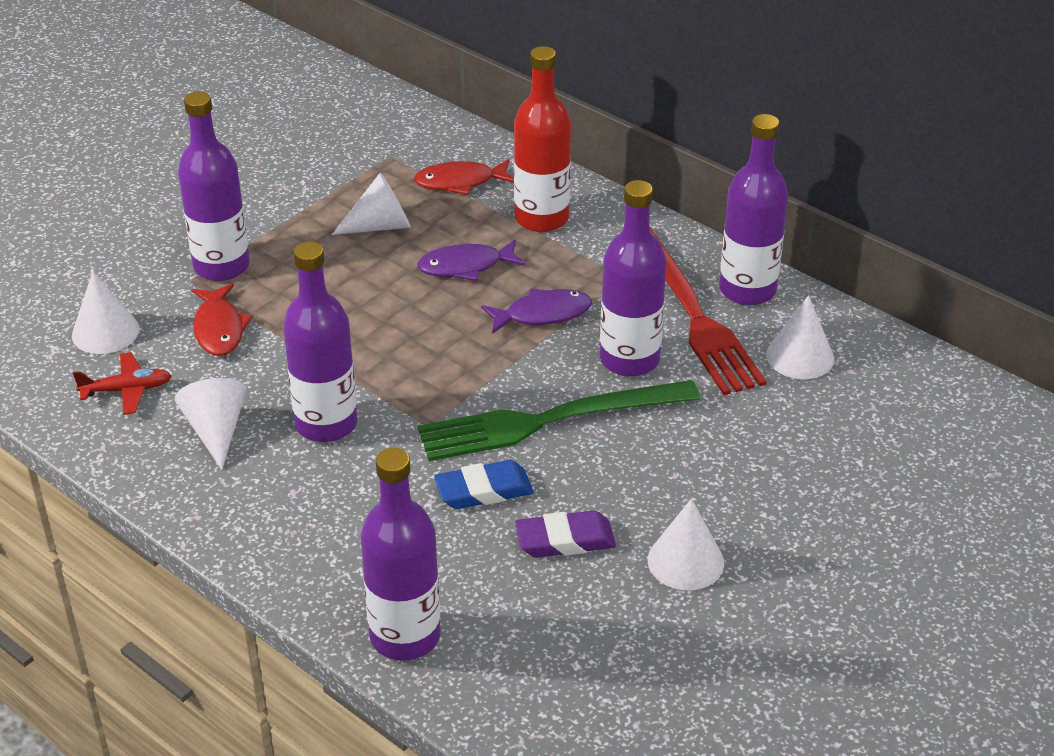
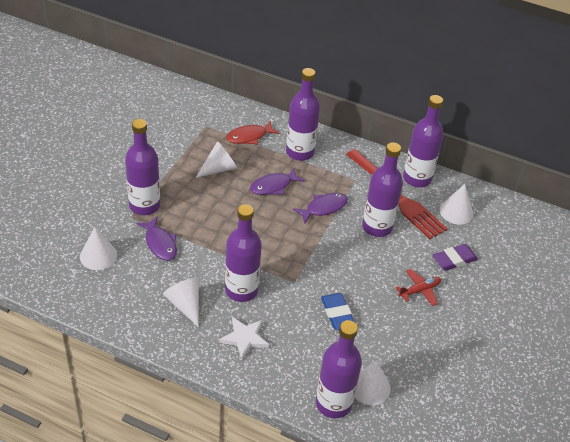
camera: 20 degrees left, 5 degrees up
red plane [73,352,172,415] -> red plane moved to [396,269,441,306]
red fish [192,284,252,356] -> purple fish [136,216,177,261]
green fork [418,380,700,461] -> none
blue eraser [434,460,534,509] -> blue eraser turned 75 degrees counterclockwise [321,293,354,330]
red bottle [514,46,571,232] -> purple bottle [286,68,320,161]
purple eraser [515,510,616,558] -> purple eraser moved to [432,244,478,271]
white cone [648,499,724,590] -> white cone moved to [355,361,391,405]
none -> white star [219,317,269,360]

